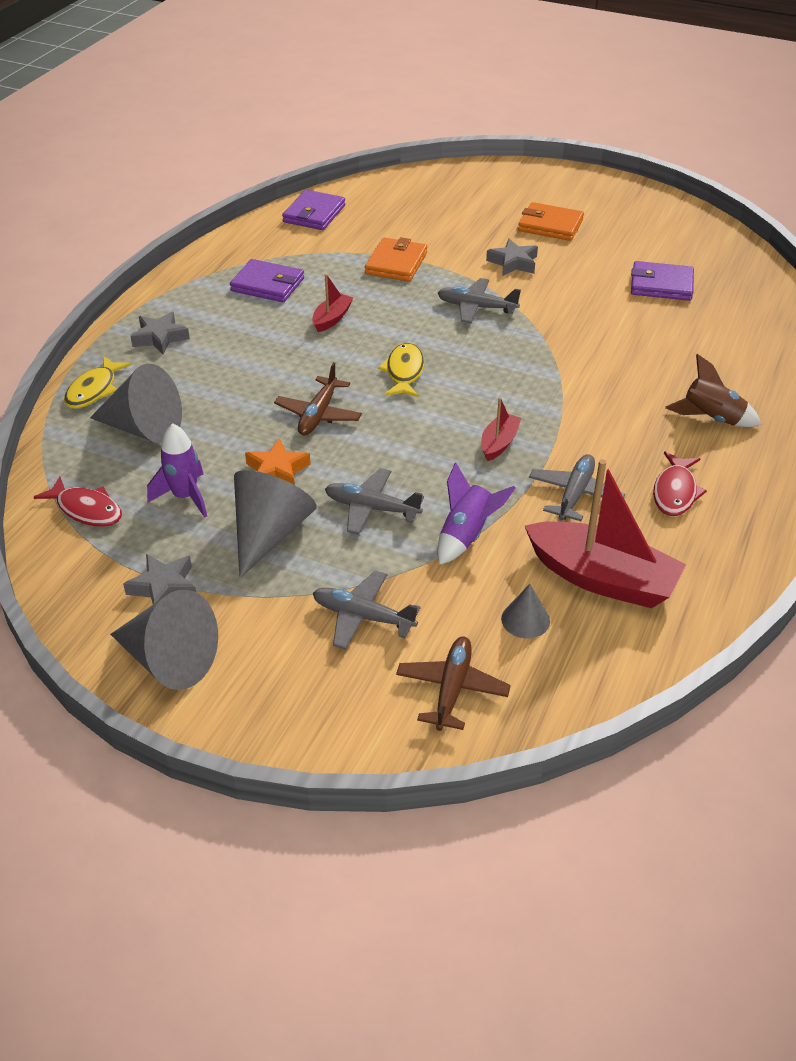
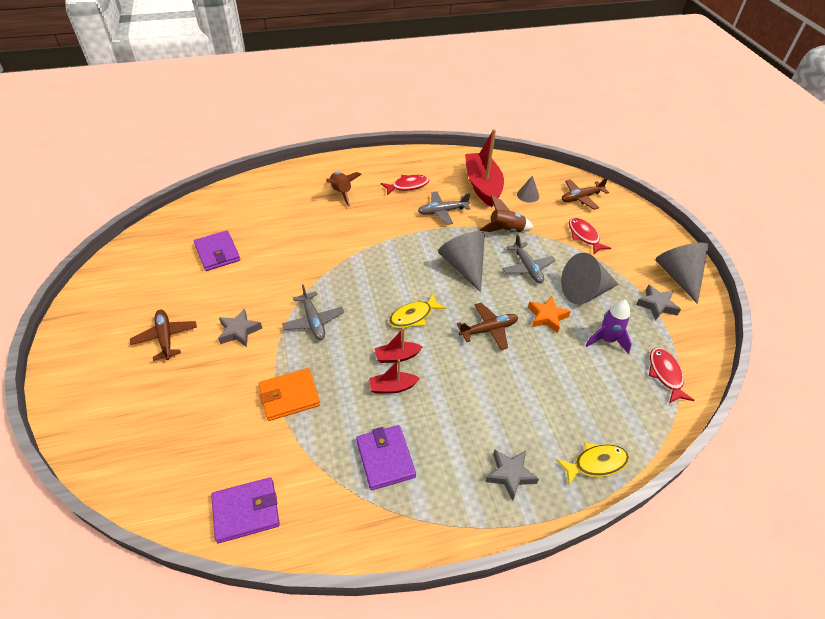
camera: 130 degrees left, 5 degrees up
grey cone [90,363,182,444] -> grey cone moved to [438,231,485,293]
grey plane [313,570,421,650] -> red fish [569,218,611,254]
purple rocket [437,462,516,565] -> brown rocket [479,195,534,232]
red boat [481,397,521,461] -> red boat moved to [374,328,423,363]
orange wallet [518,202,584,241] -> brown plane [130,309,197,361]

